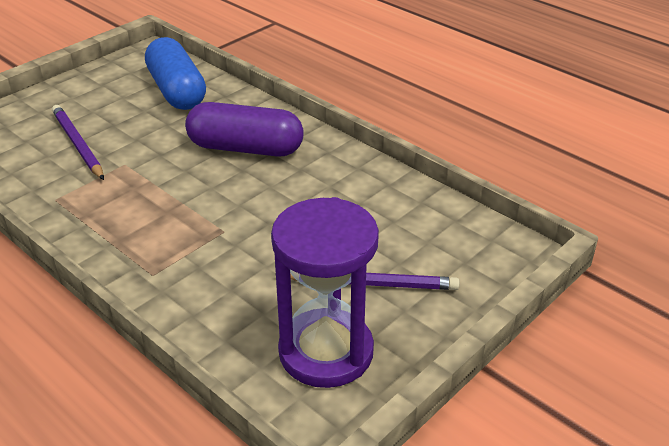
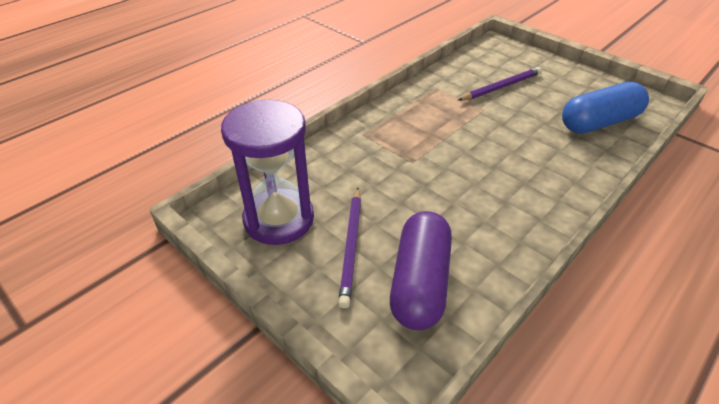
camera: 90 degrees right, 5 degrees up
purple capsule [185,102,304,157] -> purple capsule moved to [390,211,452,330]

